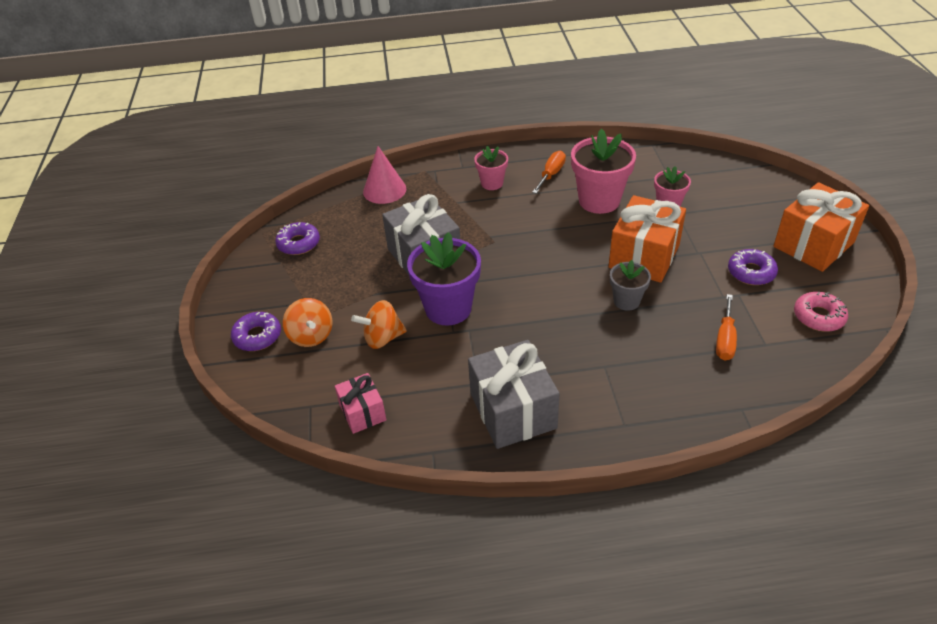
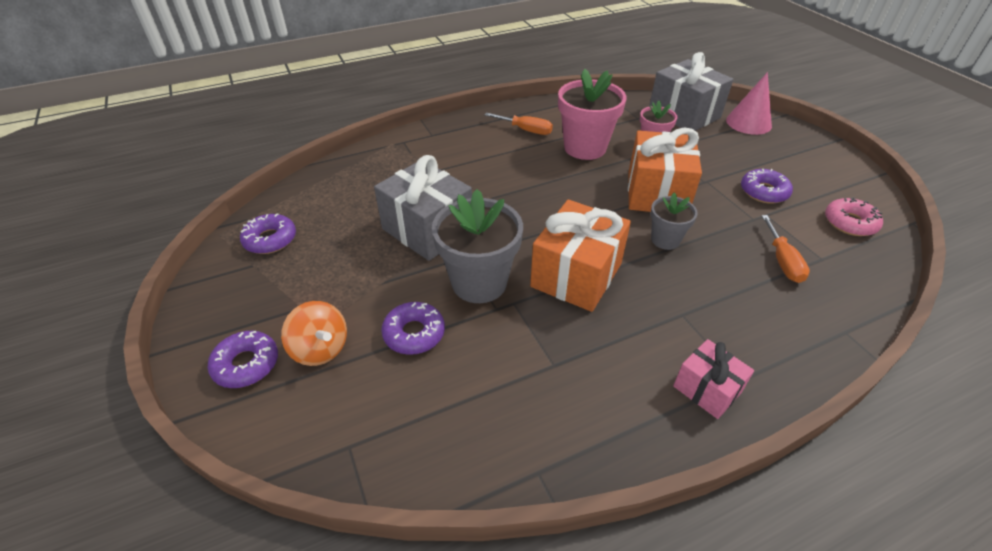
camera: 20 degrees left, 0 degrees up
pink gift [335,373,386,434] -> pink gift moved to [673,339,754,419]
orange spinning top [351,300,407,349] -> purple donut [381,302,445,355]
pink cone [363,146,406,204] -> pink cone moved to [726,72,772,135]
purple flower pot [407,232,481,325] -> grey flower pot [432,189,523,303]
grey gift [468,340,560,449] -> grey gift moved to [649,52,733,131]
pink flower pot [474,146,508,190] -> none
orange screwdriver [532,151,566,194] -> orange screwdriver turned 105 degrees clockwise [484,113,553,135]
orange gift [774,182,869,272] -> orange gift moved to [530,200,631,312]

